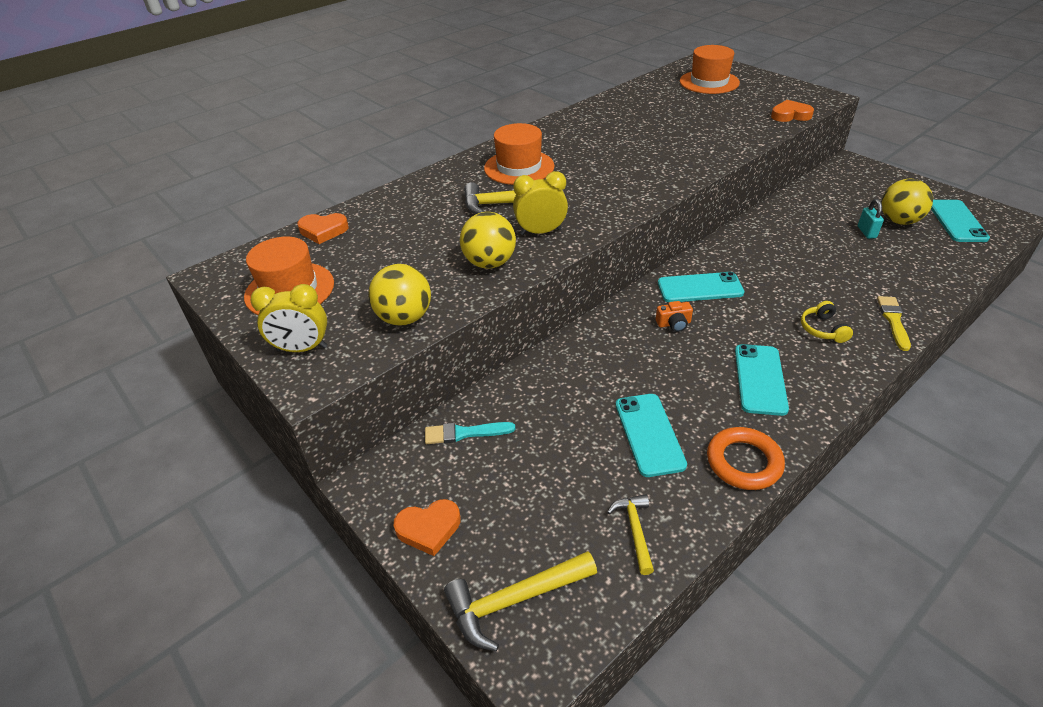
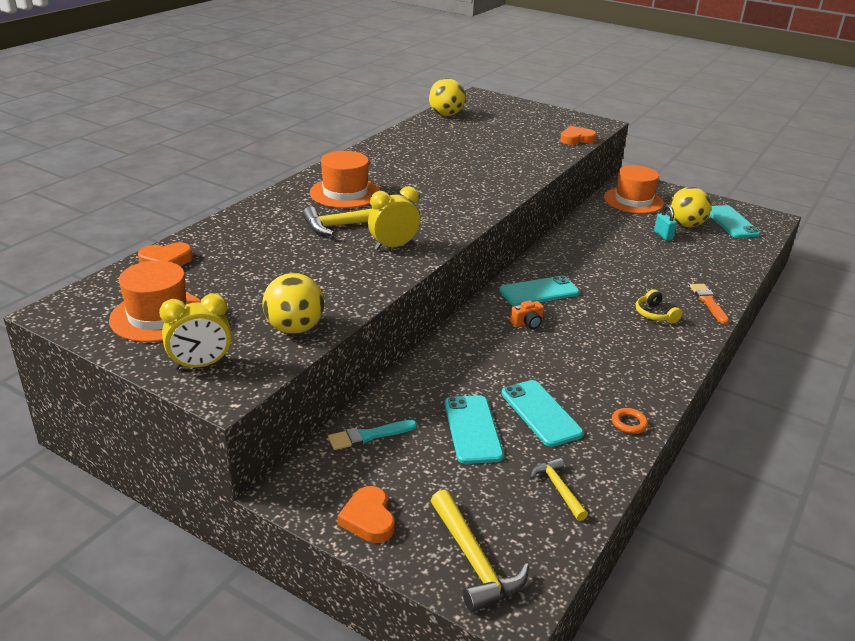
camera: 20 degrees left, 10 degrees down
orange heart [393,499,461,556] -> orange heart turned 105 degrees clockwise [338,486,395,543]
yellow hammer [444,551,597,651] -> yellow hammer turned 75 degrees counterclockwise [431,490,529,612]
yellow ball [460,212,516,269] -> yellow ball moved to [429,78,465,116]
orange hat [680,45,740,94] -> orange hat moved to [604,165,664,214]
orange ring [707,427,785,490] -> orange ring [612,408,648,434], size x0.53
turquoise phone [735,344,789,416] -> turquoise phone moved to [445,395,504,464]
yellow brush [877,296,911,351] -> orange brush [690,284,729,324]

